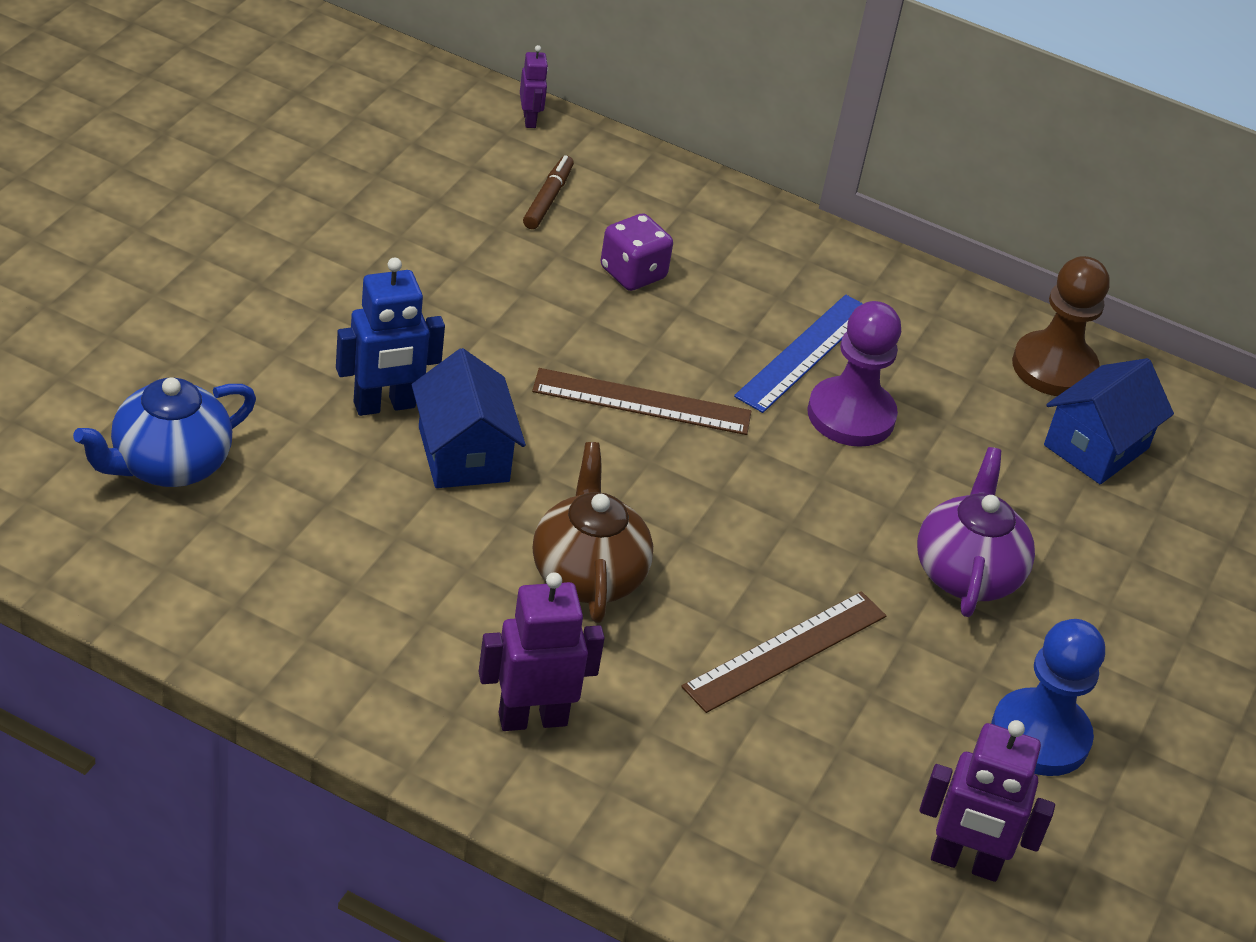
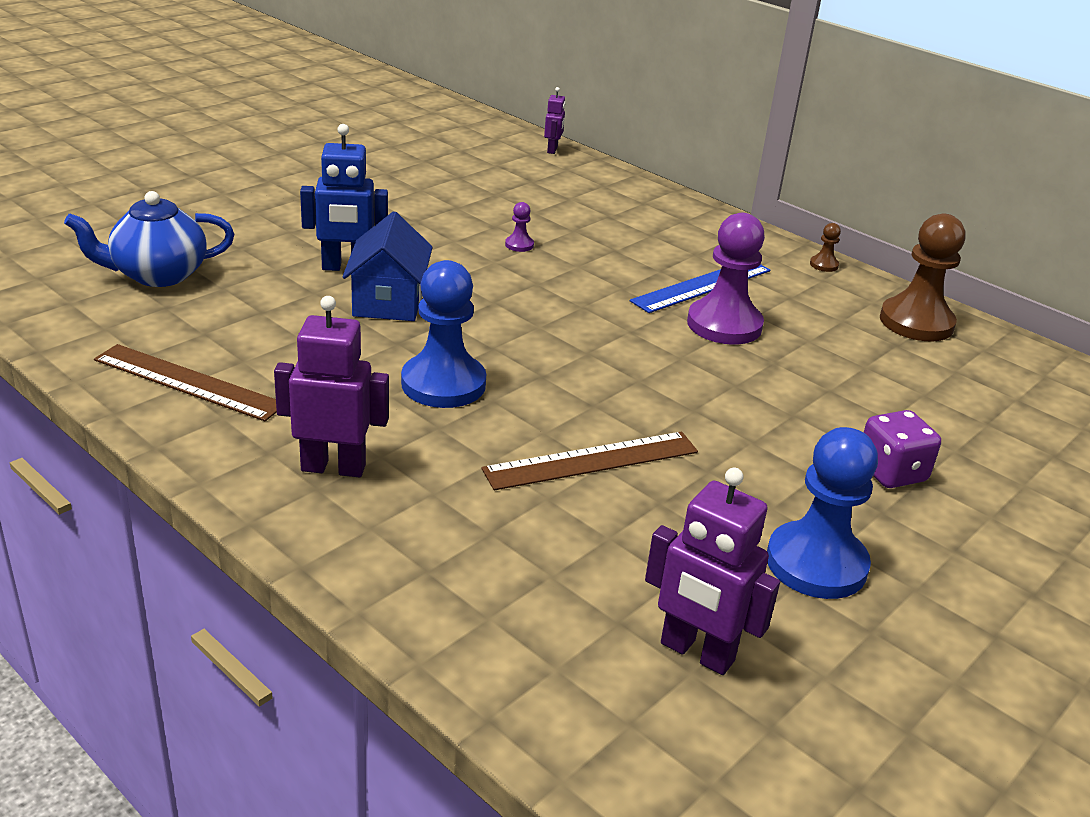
camera: 20 degrees right, 10 degrees down
brown marker [523,155,574,229] -> none
brown ruler [532,368,751,435] -> brown ruler moved to [94,344,277,421]
brown teapot [533,442,653,623] -> blue pawn [401,260,486,408]
purple dice [601,214,673,291] -> purple dice moved to [863,410,941,488]
purple teapot [917,447,1035,617] -> none
blue house [1044,358,1174,484] -> none
none -> purple pawn [505,202,534,252]
none -> brown pawn [810,223,841,272]

